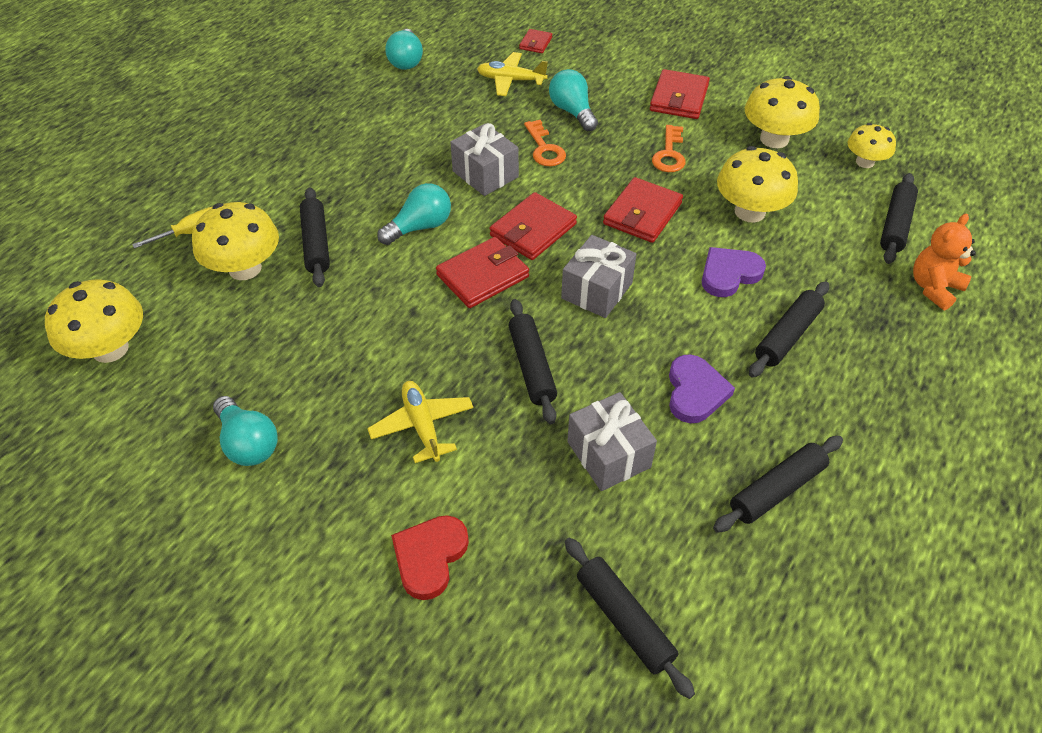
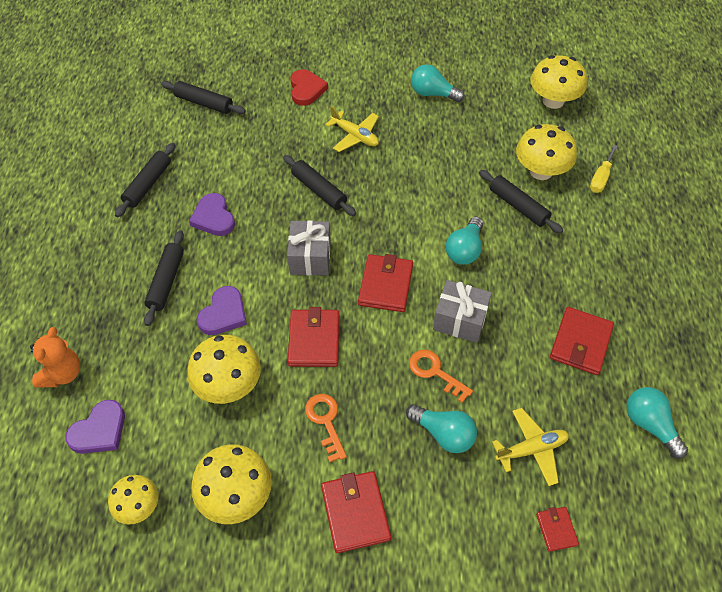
camera: 150 degrees right, 5 degrees up
red wallet [436,237,529,308] -> red wallet moved to [550,307,614,375]
grey gift [567,392,657,491] -> none
black rolling pin [880,173,918,264] -> purple heart [65,400,125,454]

